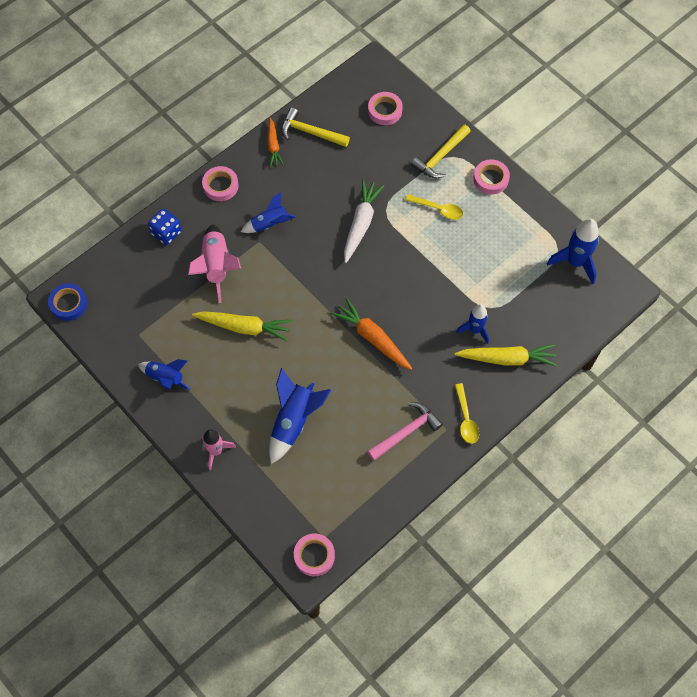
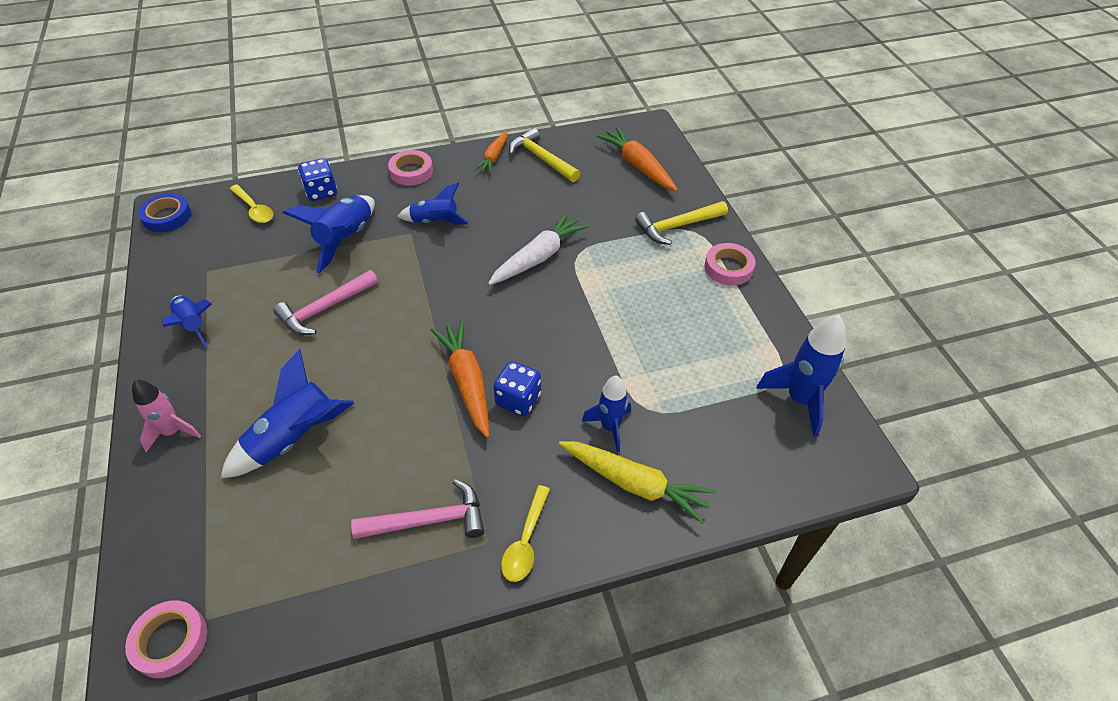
camera: 25 degrees right, 15 degrees down
pink rocket [188,224,241,303] -> blue rocket [283,195,375,273]
yellow carrot [192,311,292,342] -> pink hammer [273,270,378,335]
pink tape [368,92,403,125] -> orange carrot [597,127,678,191]
yellow spoon [405,194,463,220] -> yellow spoon moved to [229,184,273,223]
none -> blue dice [493,361,541,416]

